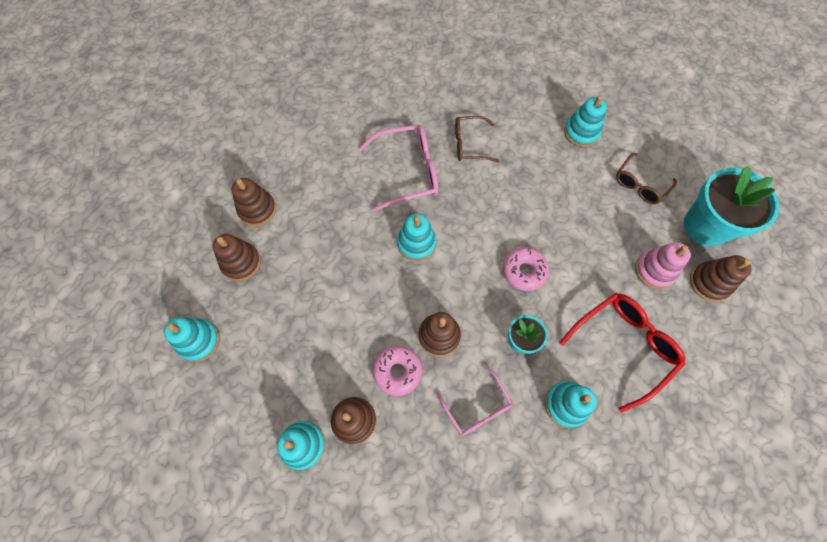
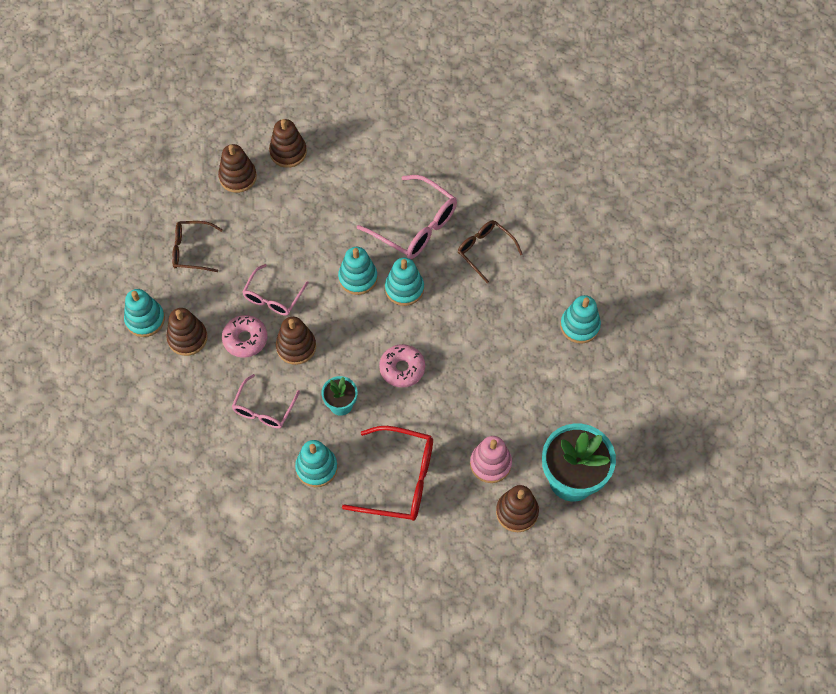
camera: 50 degrees right, 5 degrees down
turquoise stacking toy [164,317,220,362] -> turquoise stacking toy moved to [385,258,424,306]
brown glasses [616,153,677,204] -> brown glasses moved to [172,221,223,272]
none -> pink glasses [242,264,309,315]

